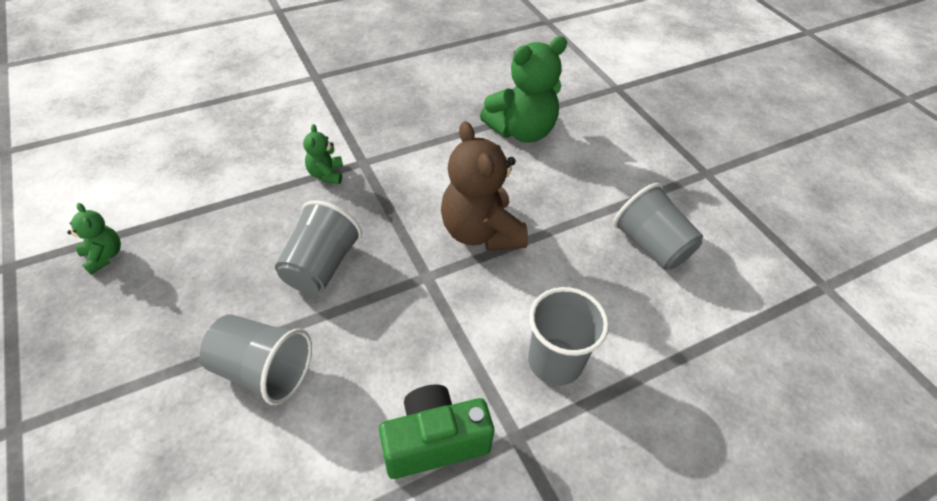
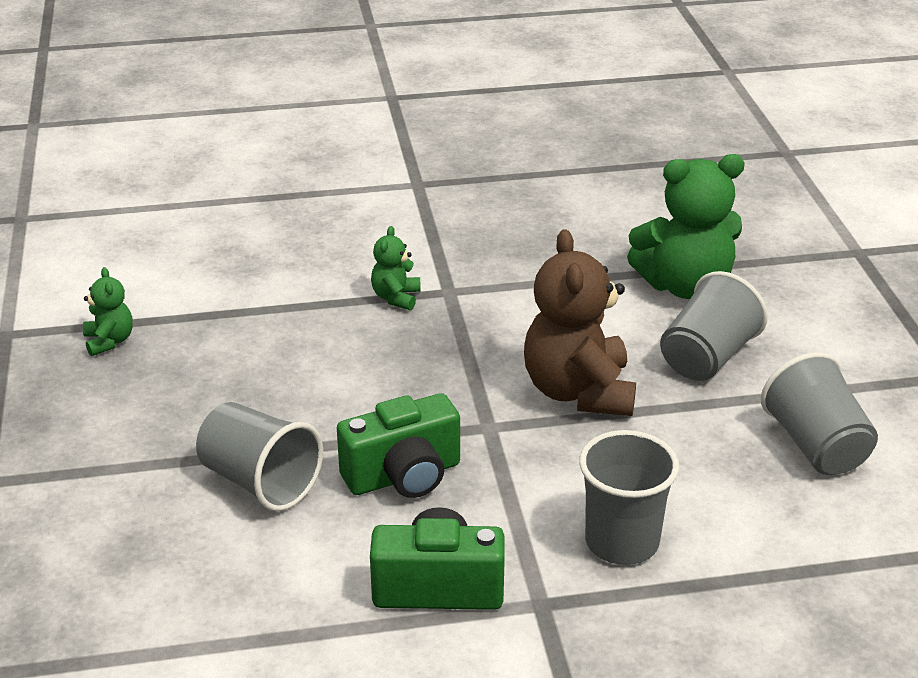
camera: 20 degrees right, 15 degrees down
grey cup [275,200,362,294] -> grey cup moved to [660,271,768,381]
none -> green camera [337,393,460,498]

